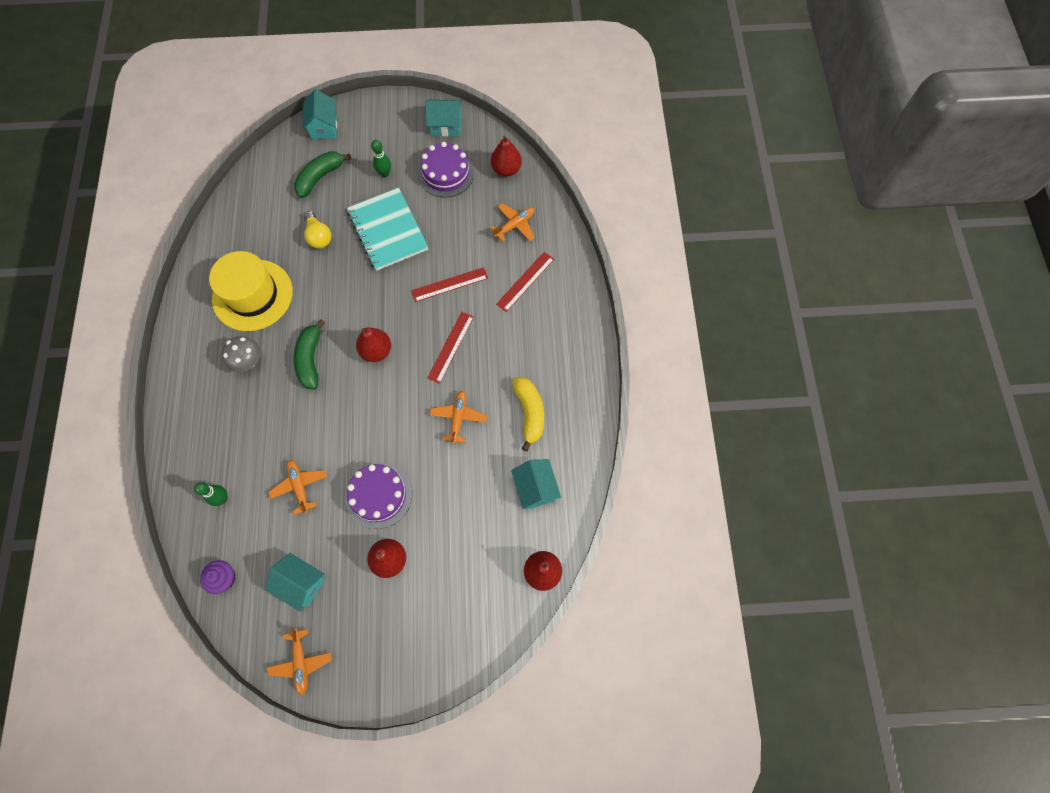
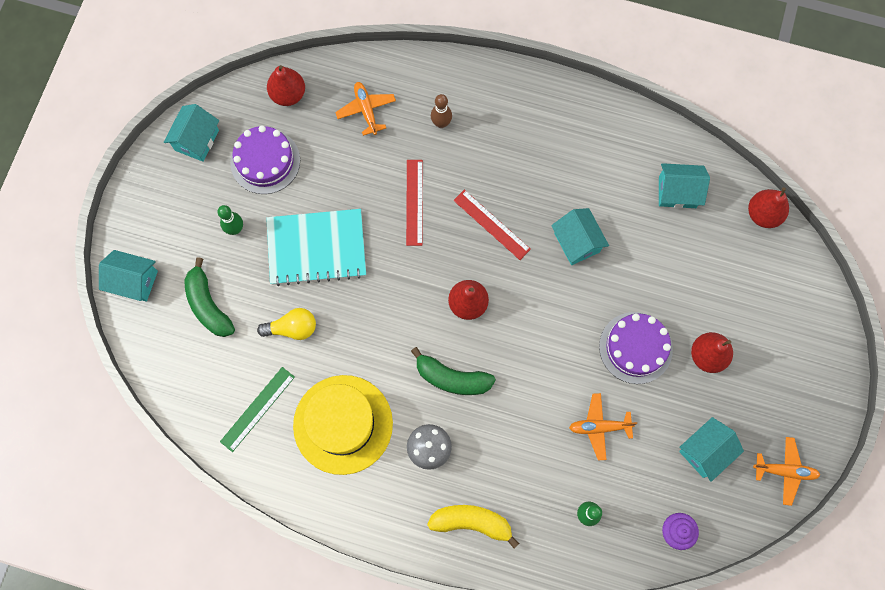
camera: 70 degrees left, 5 degrees up
orange plane [430,391,487,444] -> turquoise house [551,208,609,265]
red ruler [496,252,554,312] -> brown bowling pin [431,94,452,128]
yellow banana [512,377,544,451] -> yellow banana moved to [427,505,519,548]
none -> green ruler [220,367,295,452]

